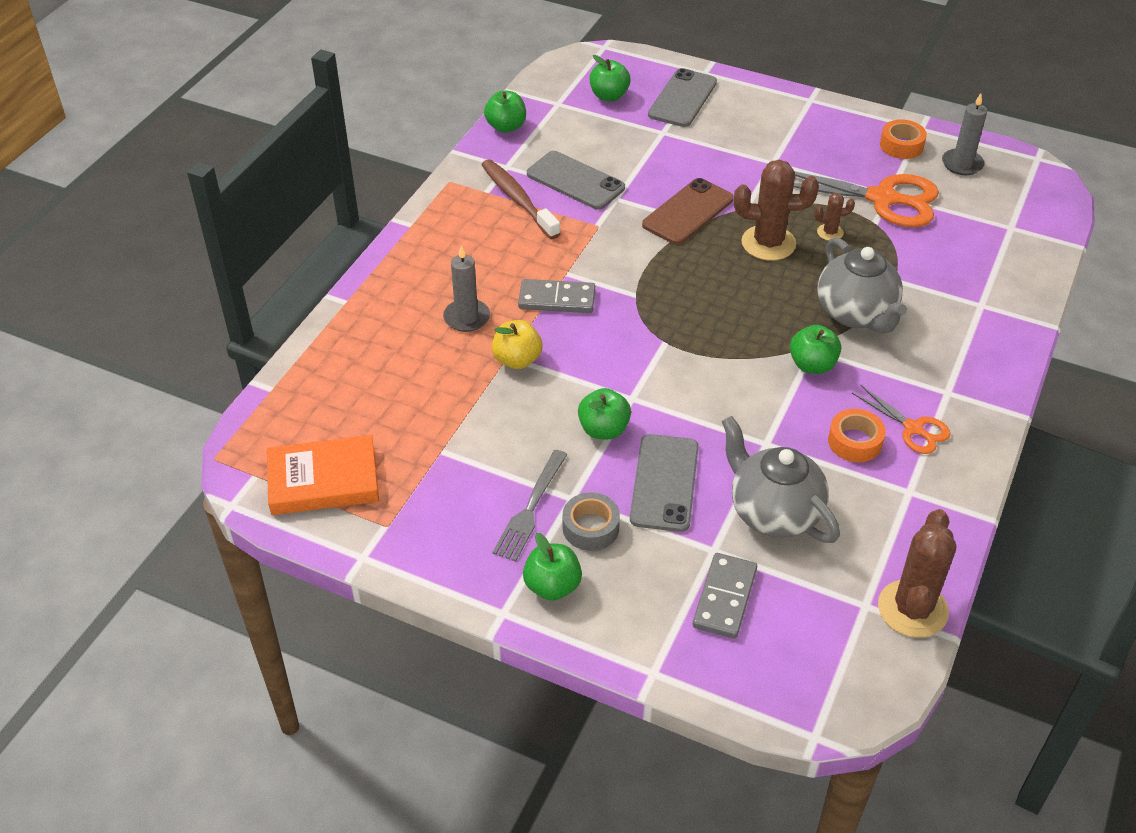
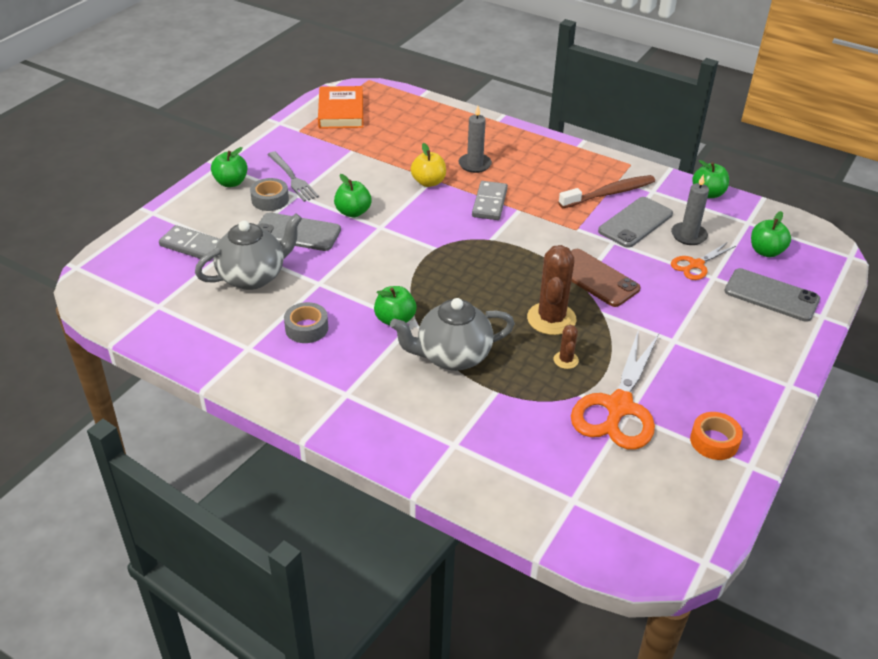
camera: 95 degrees right, 5 degrees down
grey fork [492,450,568,561] -> grey fork turned 150 degrees counterclockwise [267,152,319,202]
orange tape [828,409,886,462] -> grey tape [284,302,328,343]
orange scissors [852,385,951,454] -> orange scissors moved to [671,242,736,280]
brown cactus [878,509,956,638] -> none
grey candle [942,93,987,175] -> grey candle moved to [671,174,709,245]

